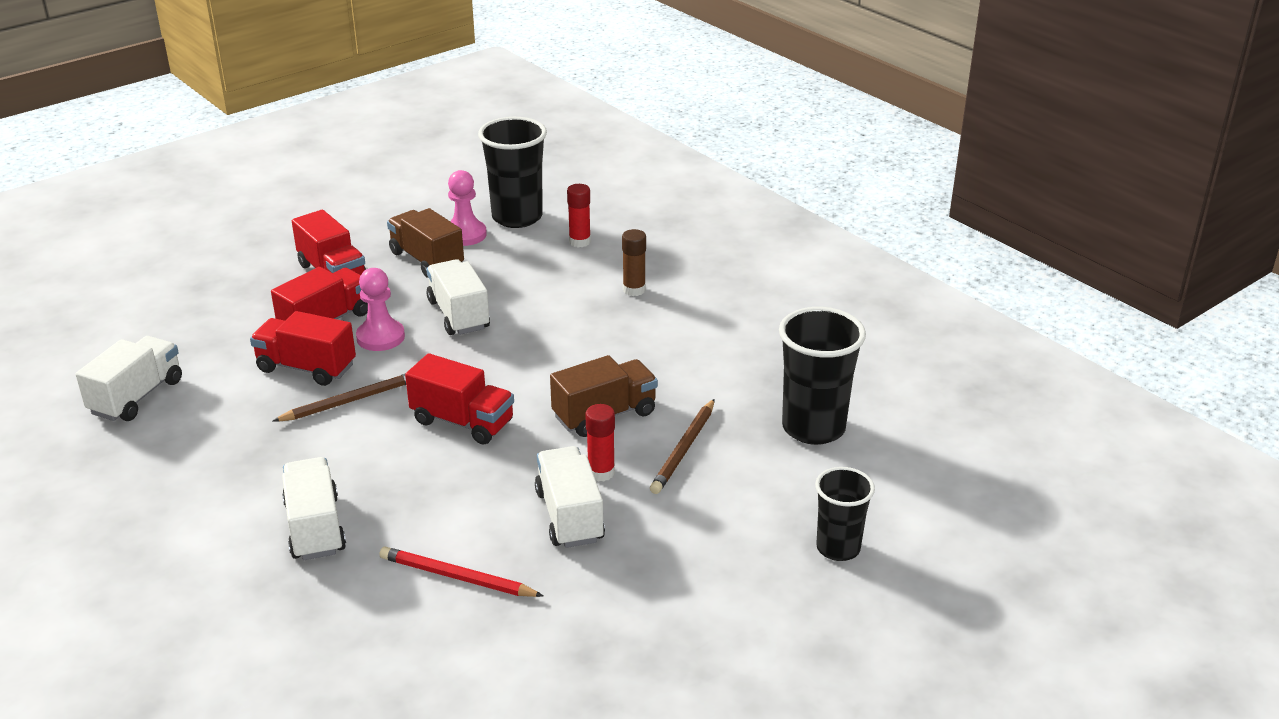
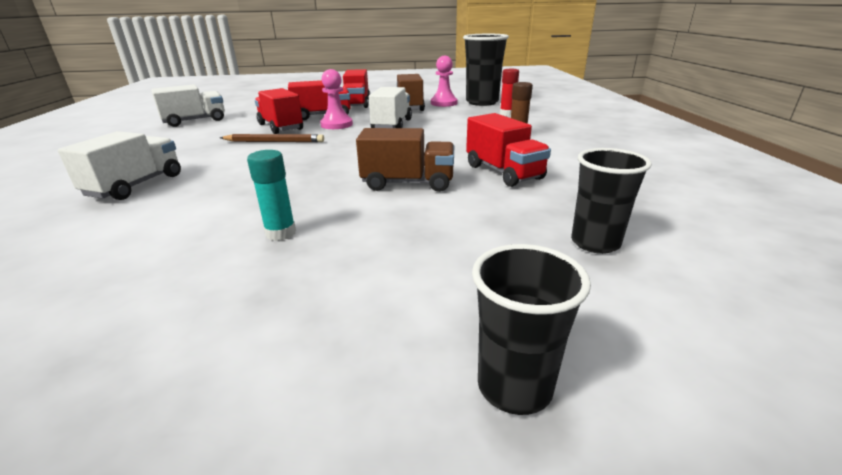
camera: 35 degrees right, 5 degrees down
red pencil [380,547,543,597] -> none
red truck [405,353,514,445] -> red truck moved to [466,113,551,187]
white truck [535,446,605,548] -> turquoise glue stick [247,150,296,241]
red glue stick [585,404,615,482] -> none
brown pencil [650,399,715,494] -> none
black cup [779,307,866,445] -> black cup [571,148,652,254], size x0.62

